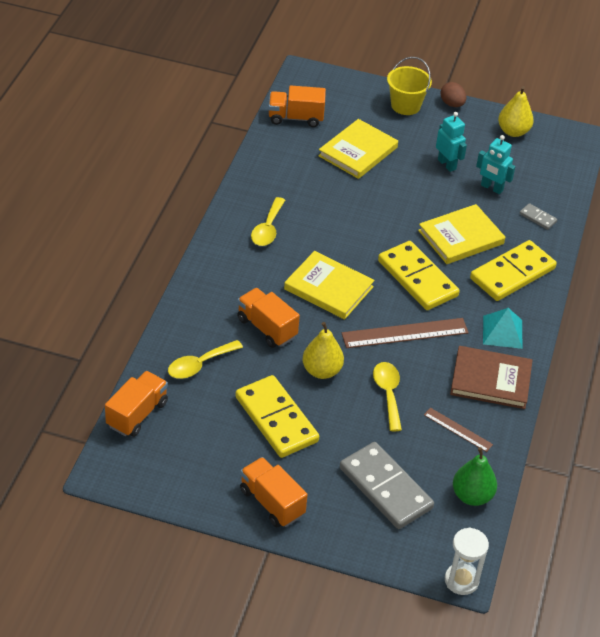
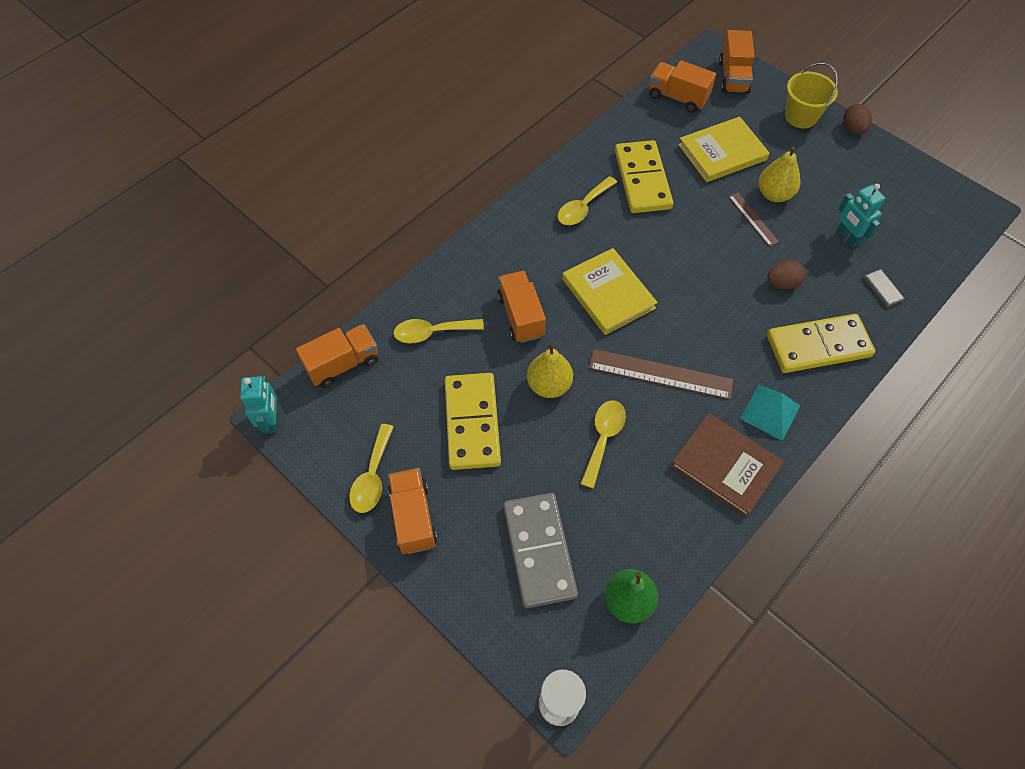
camera: 30 degrees right, 15 degrees up
yellow domino [378,241,460,310] -> yellow domino moved to [615,140,673,213]
yellow book [418,204,505,264] -> brown egg [767,260,806,289]
brown ruler [424,408,493,452] -> brown ruler moved to [729,193,779,247]
turquoise robot [436,112,467,172] -> turquoise robot moved to [240,375,277,434]
yellow pear [498,86,534,137] -> yellow pear moved to [759,147,800,202]
none -> yellow spoon [349,424,394,513]
none -> orange truck [719,30,755,94]

